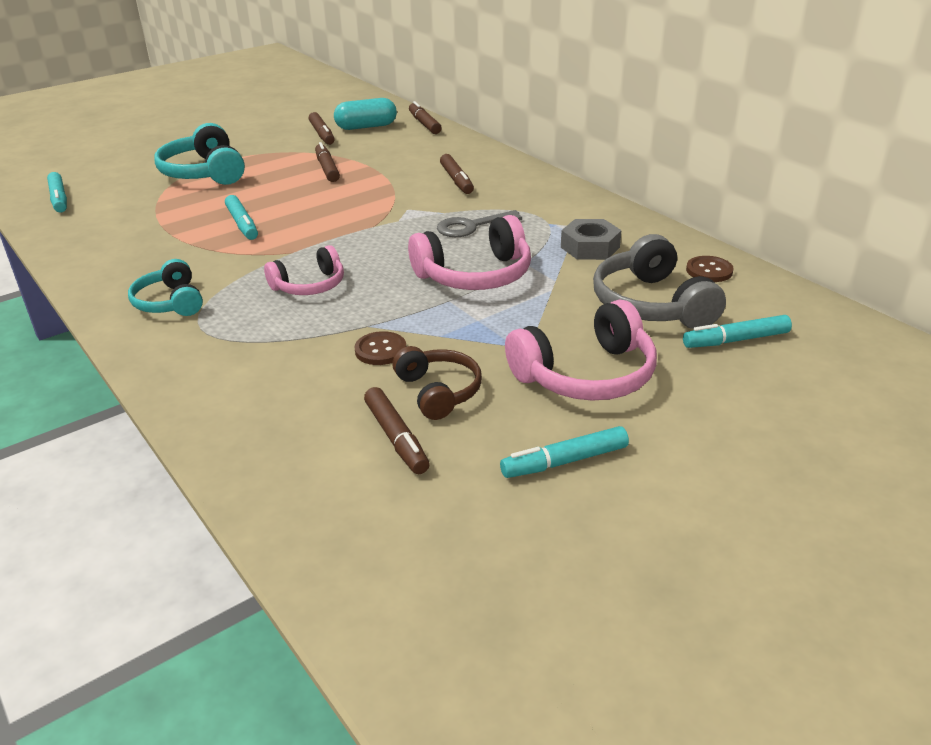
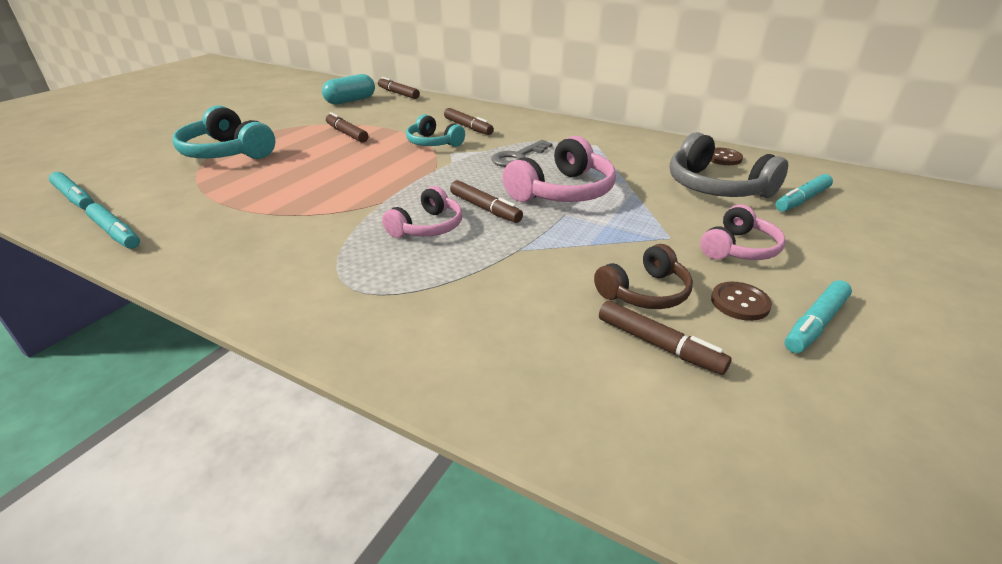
camera: 25 degrees left, 0 degrees up
turquoise headphones [128,259,203,316] -> turquoise headphones moved to [406,114,465,147]
turquoise marker [225,195,258,240] -> turquoise marker moved to [85,203,140,249]
brown marker [309,112,335,145] -> brown marker moved to [450,180,523,223]
brown button [354,331,406,365] -> brown button moved to [711,282,772,321]
brown headphones [392,346,482,420] -> brown headphones turned 105 degrees clockwise [594,244,693,309]
pink headphones [505,299,657,401] -> pink headphones [700,204,786,260], size x0.63
grey nut [561,219,622,260] -> none

